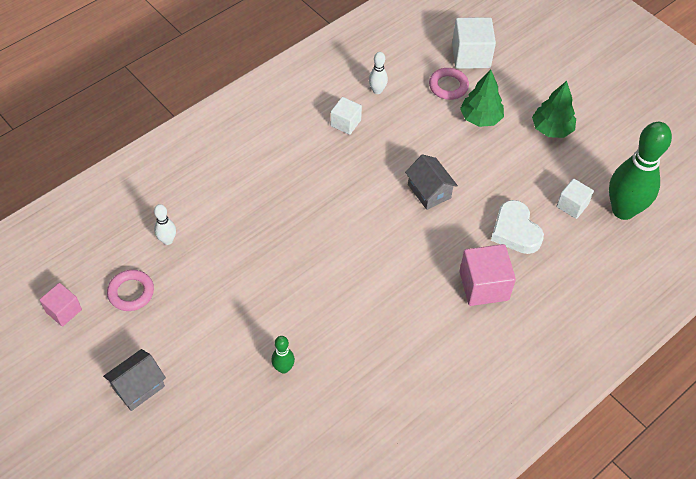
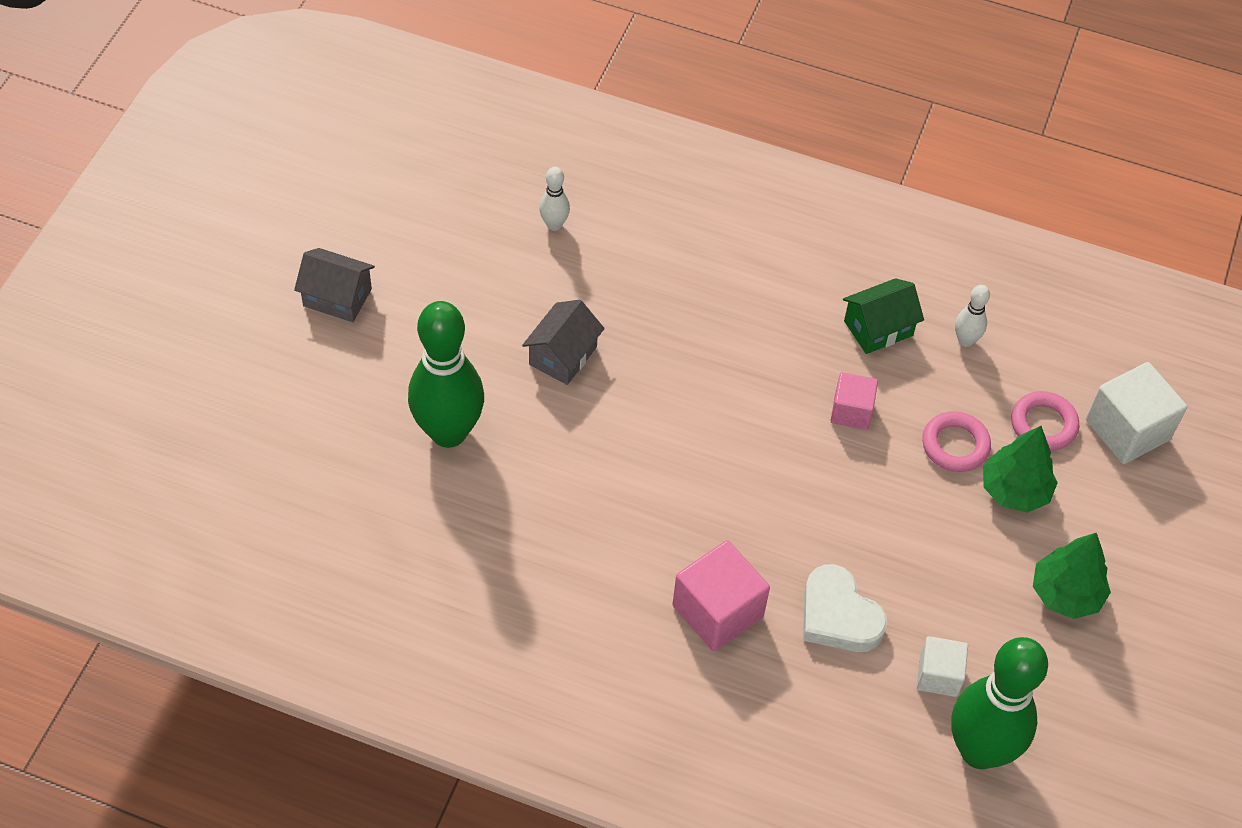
camera: 60 degrees right, 0 degrees up
pink cube [40,283,82,327] -> pink cube moved to [830,372,878,430]
pink ring [107,270,154,311] -> pink ring moved to [922,411,991,472]
green bowling pin [271,336,295,374] -> green bowling pin [408,301,484,448], size x2.28
white cube [331,97,362,135] -> green house [843,278,924,354]
grey house [405,154,458,210] -> grey house moved to [522,300,605,385]
white heart [491,200,544,254] -> white heart turned 75 degrees counterclockwise [803,564,887,652]

